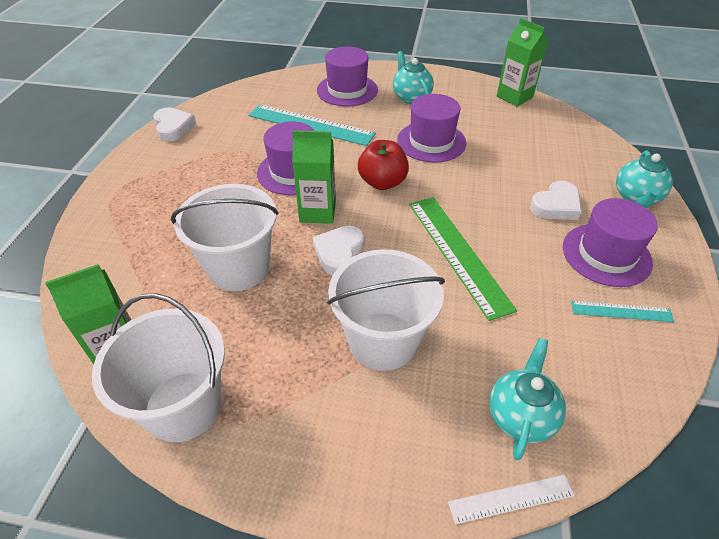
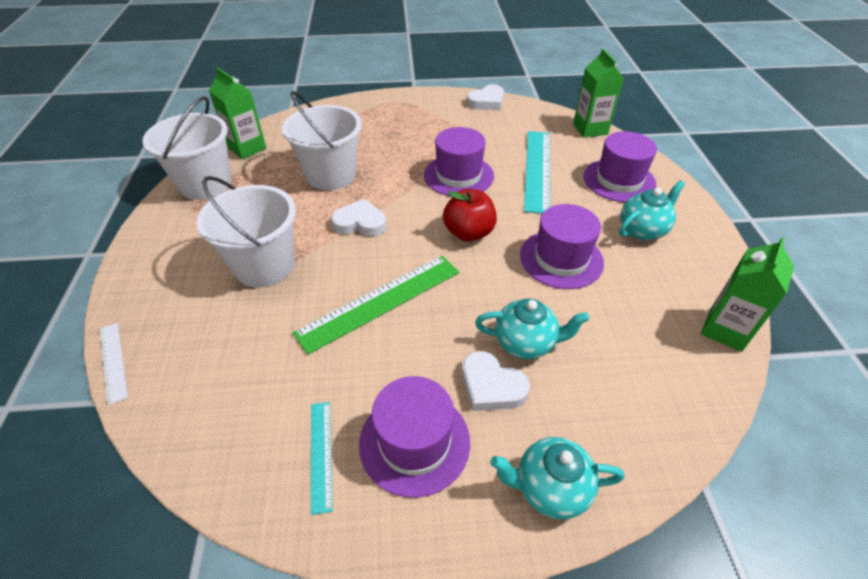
camera: 75 degrees right, 0 degrees up
green carton [292,130,336,224] -> green carton moved to [573,49,624,138]
turquoise teapot [489,338,566,460] -> turquoise teapot moved to [475,298,589,359]

